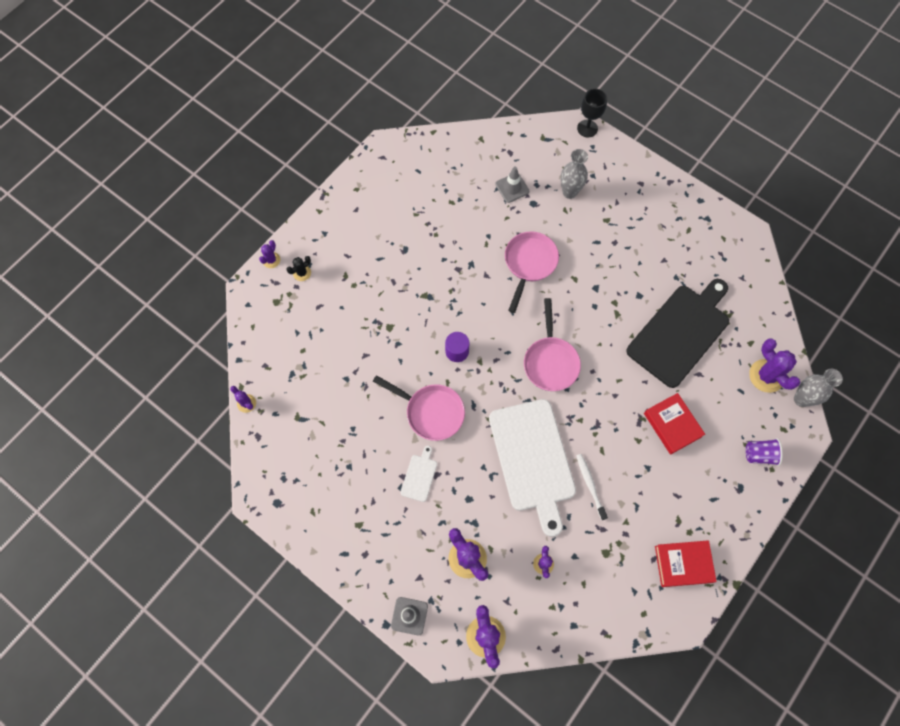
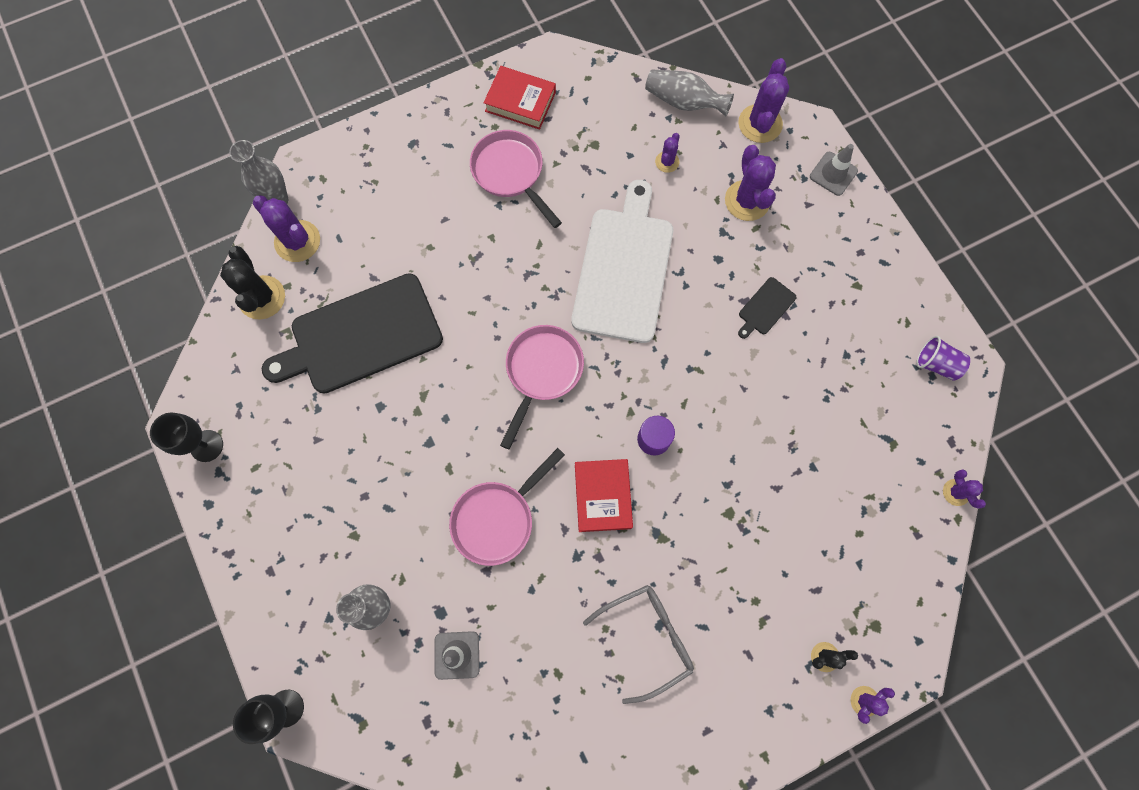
camera: 155 degrees left, 5 degrees up
pink pan [373,375,465,441] -> pink pan moved to [470,130,562,228]
white cutting board [401,446,437,502] -> black cutting board [738,277,797,339]
white toothbrush [576,454,608,520] -> none
red book [644,393,705,455] -> red book moved to [575,459,633,532]
purple cup [746,438,782,466] -> purple cup moved to [916,336,970,381]
purple cactus [749,338,800,393] -> purple cactus turned 45 degrees counterclockwise [253,195,320,262]
none -> black goblet [150,413,223,462]
none -> black cactus [220,246,285,319]
none -> grey glasses [583,585,694,704]
none -> grey vase [645,70,734,117]

